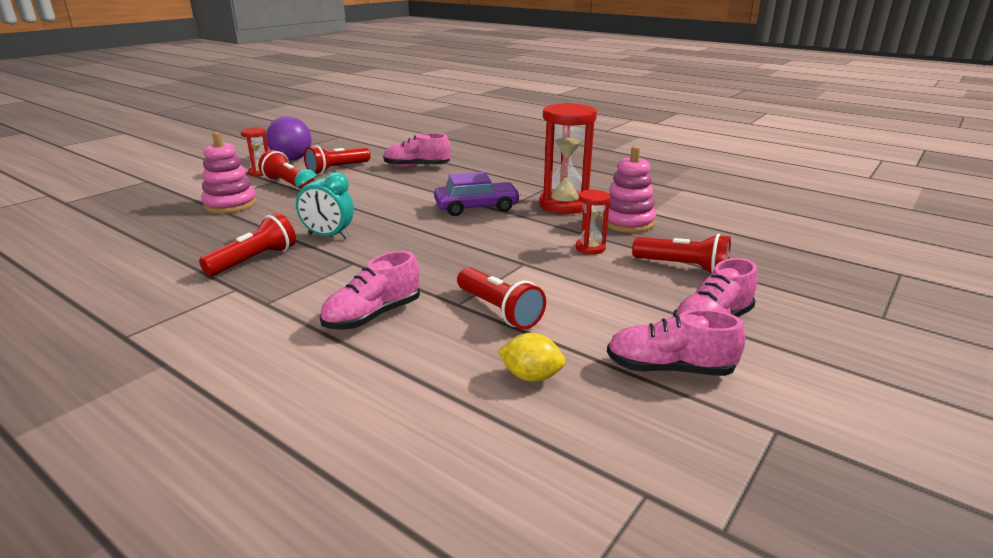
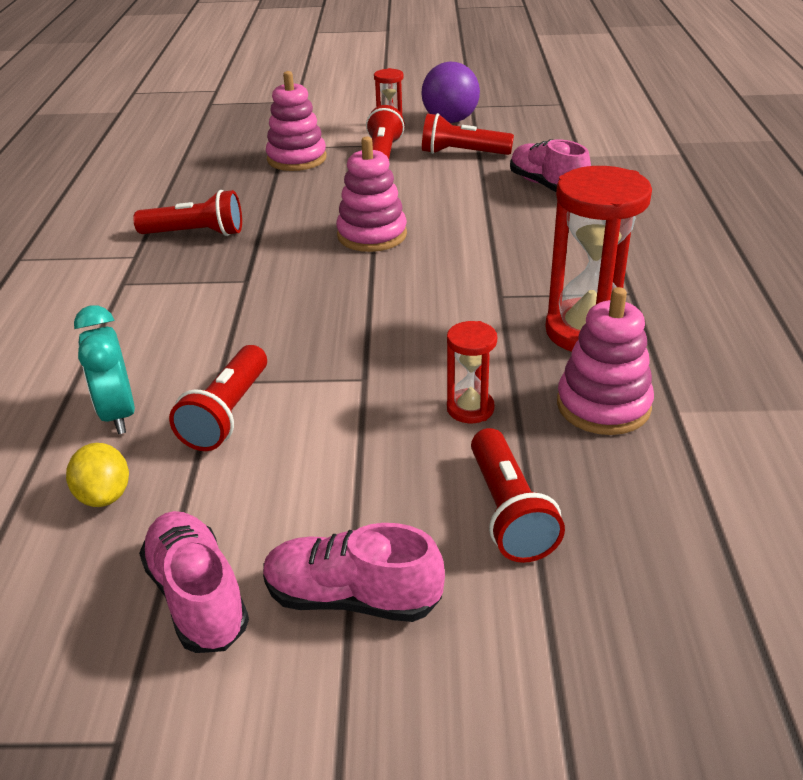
camera: 55 degrees right, 10 degrees up
turquoise clock [295,169,354,239] -> turquoise clock moved to [74,305,135,434]
pink shoe [319,251,420,330] -> none
purple car [434,172,521,216] -> none
none -> pink stacking toy [336,137,407,252]

